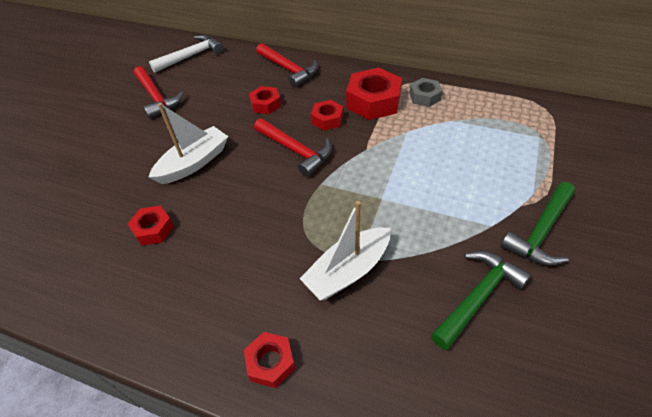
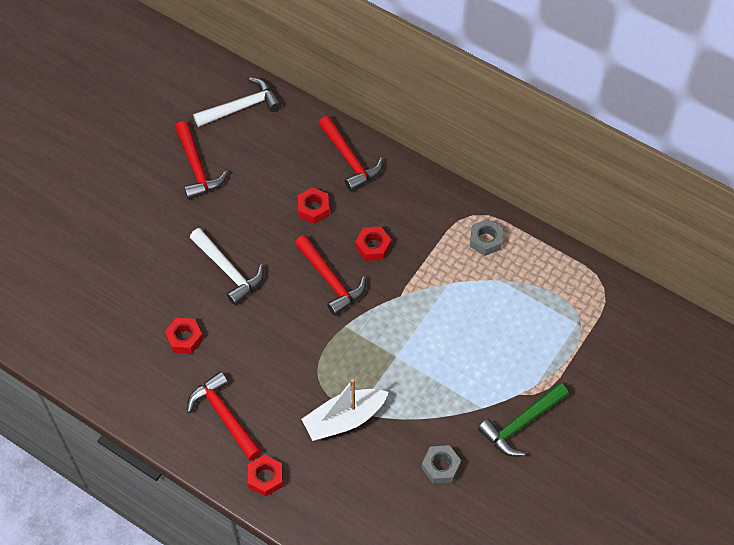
camera: 10 degrees right, 10 degrees up
white boat [149,103,228,184] -> white hammer [190,228,264,305]
red nut [346,68,402,120] -> none
green hammer [431,251,531,350] -> grey nut [422,445,461,484]
none -> red hammer [187,371,262,461]

